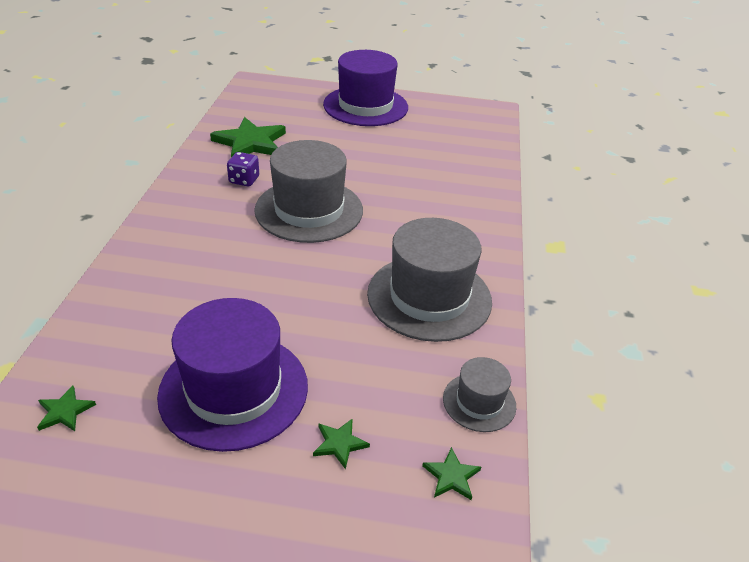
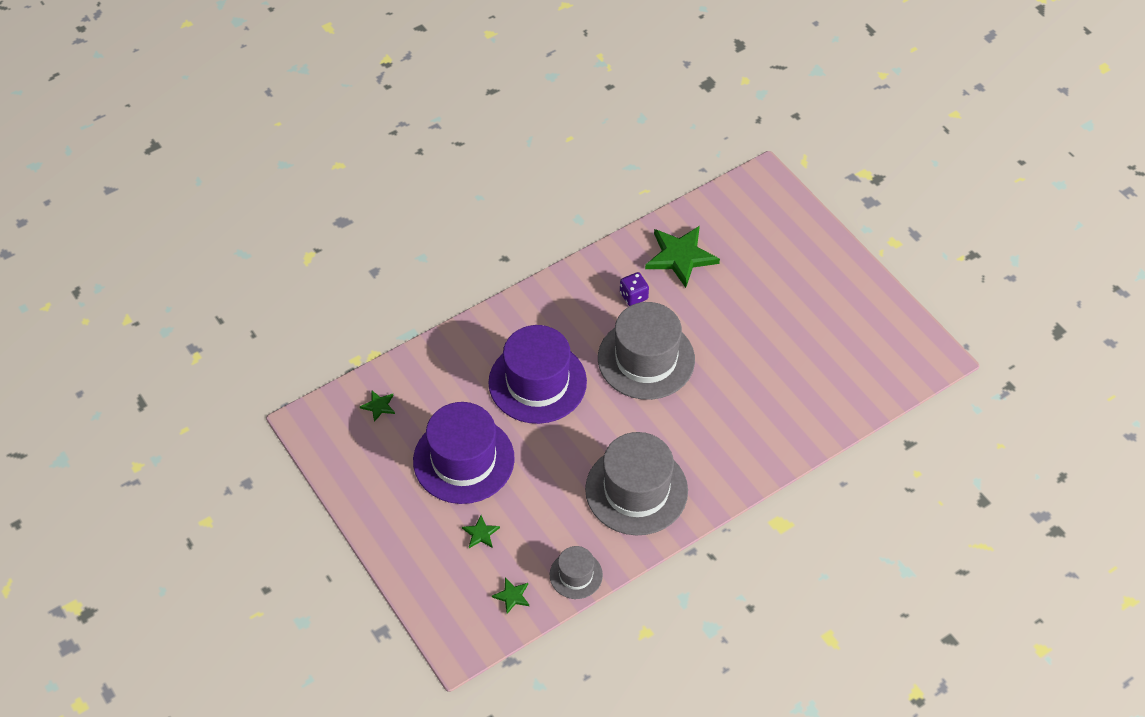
camera: 50 degrees right, 15 degrees up
purple hat [323,50,408,126] -> purple hat moved to [488,325,587,424]

